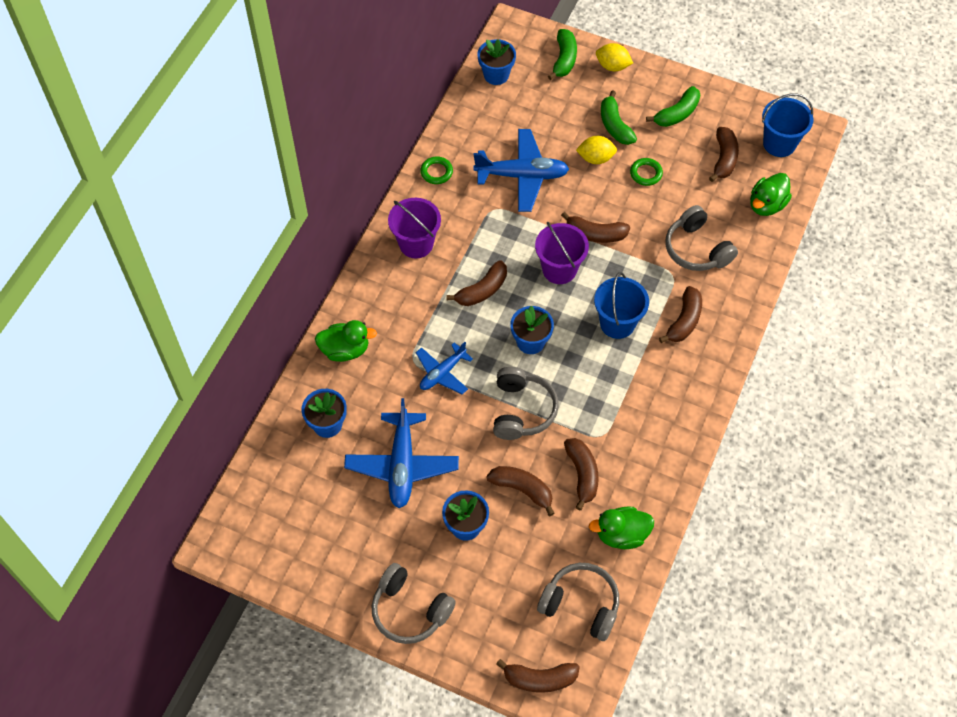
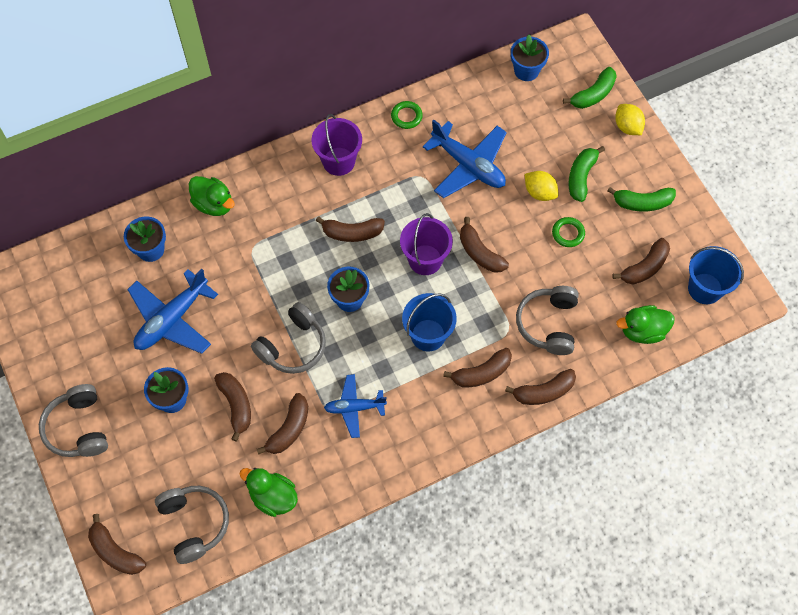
camera: 40 degrees right, 5 degrees up
blue plane [416,342,473,394] -> blue plane moved to [324,374,387,438]
none -> brown banana [505,369,576,405]

